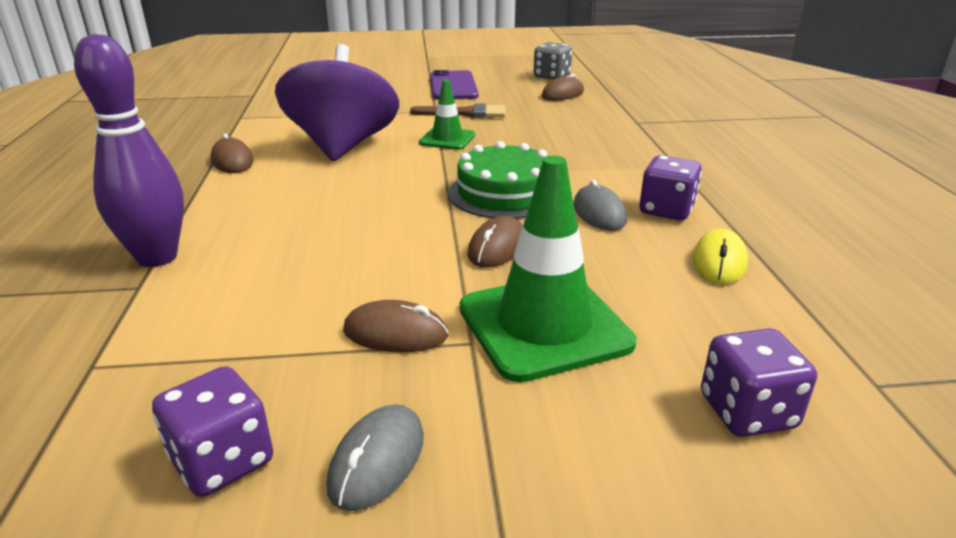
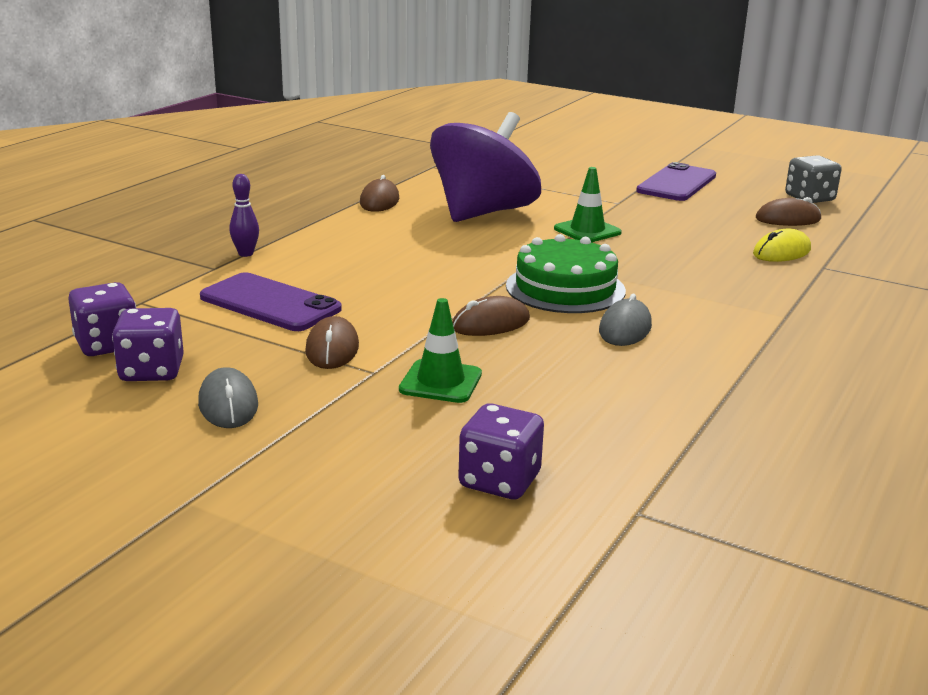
camera: 35 degrees right, 5 degrees down
purple bowling pin [74,34,184,267] -> purple bowling pin [230,174,259,257], size x0.46
grey mouse [326,404,424,511] -> grey mouse turned 75 degrees counterclockwise [198,367,258,428]
brown mouse [343,300,448,352] -> brown mouse turned 45 degrees clockwise [305,316,359,369]
brown brush [410,103,506,118] -> none
green traffic cone [460,156,636,382] -> green traffic cone [399,298,482,403], size x0.55
purple dice [639,155,702,220] -> purple dice moved to [68,282,136,356]
yellow mouse [693,229,748,284] -> yellow mouse moved to [753,229,811,262]
none -> purple phone [200,272,342,331]

